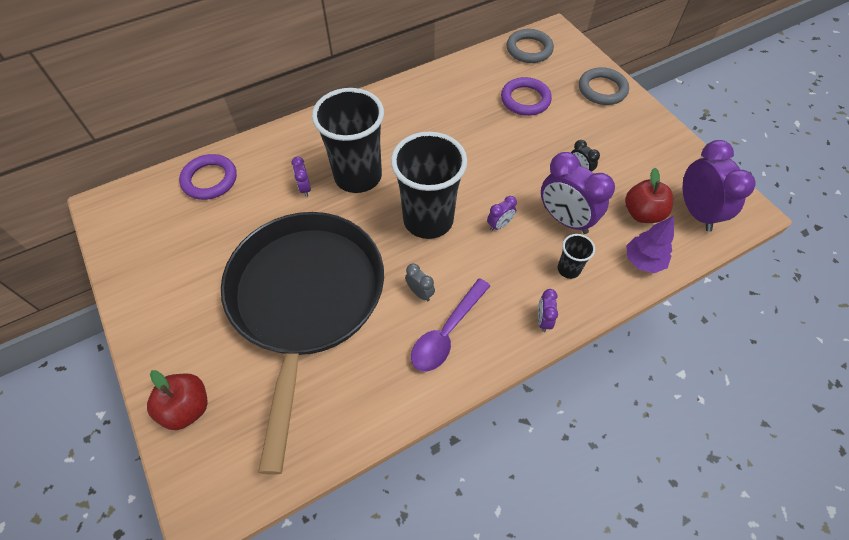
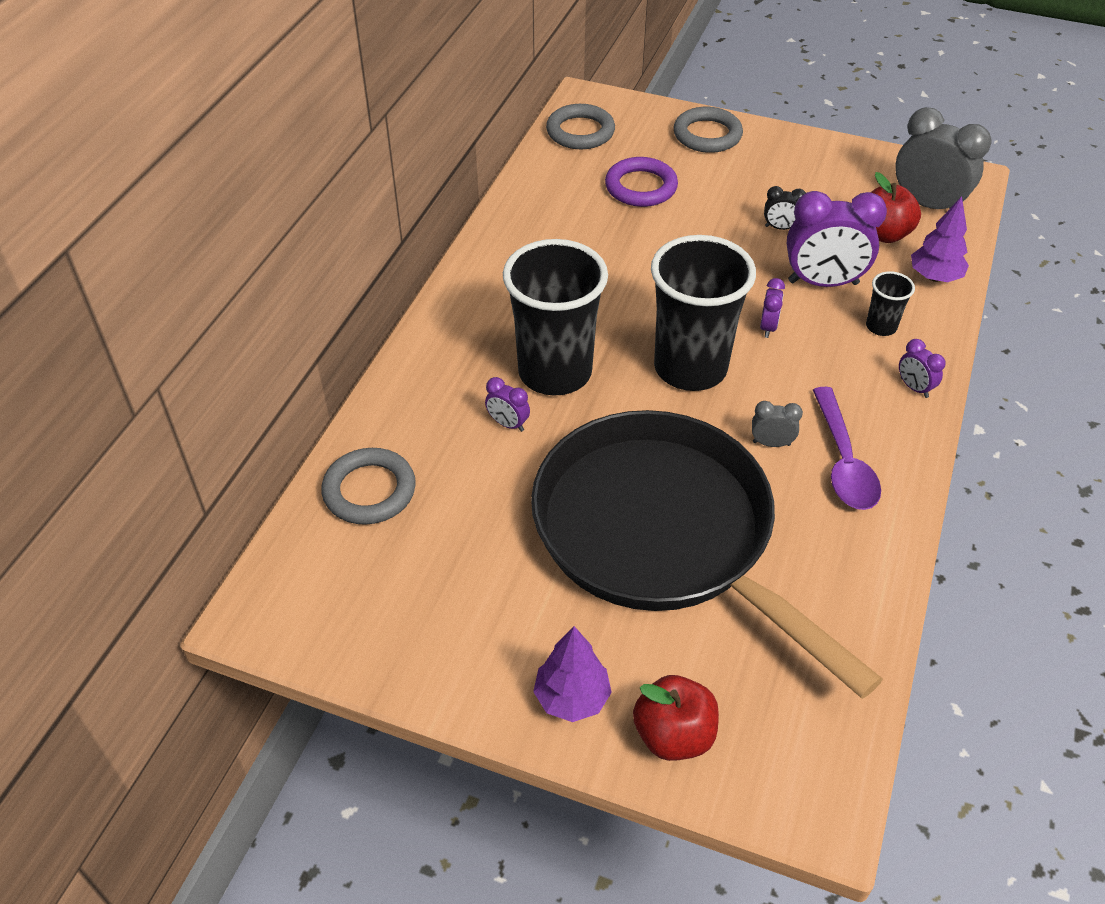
camera: 40 degrees left, 10 degrees down
purple ring [179,154,237,200] -> grey ring [321,448,416,525]
purple clock [683,140,756,232] -> grey clock [895,107,992,209]
none -> purple tree [533,626,612,722]

